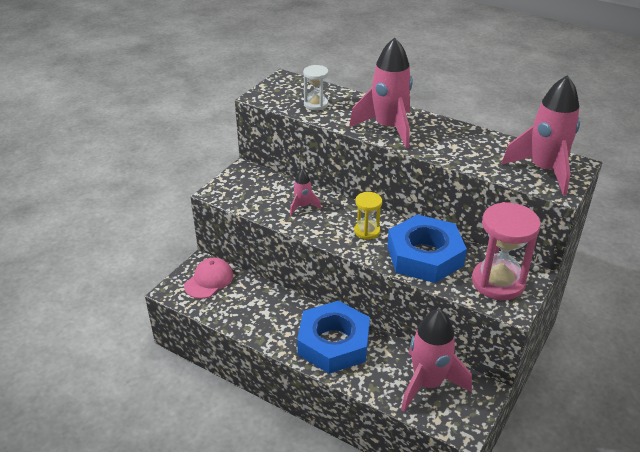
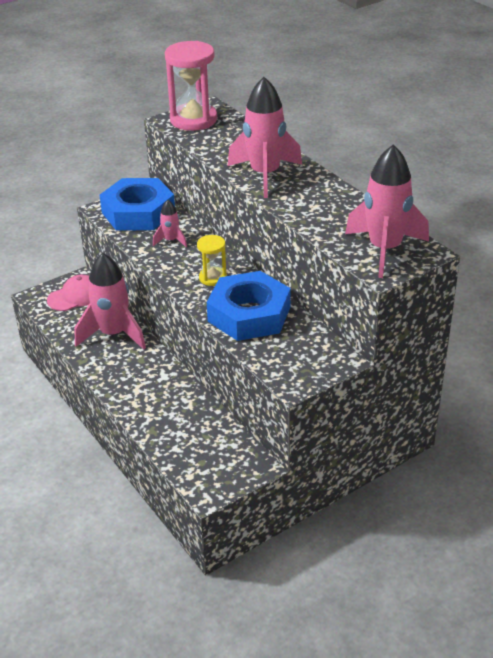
camera: 25 degrees right, 0 degrees up
blue nut [297,300,370,374] -> blue nut moved to [99,178,175,230]
white hourglass [303,65,329,110] -> none
pink rocket [401,309,472,412] -> pink rocket moved to [75,253,146,350]
pink hourglass [472,202,541,300] -> pink hourglass moved to [165,41,217,131]

